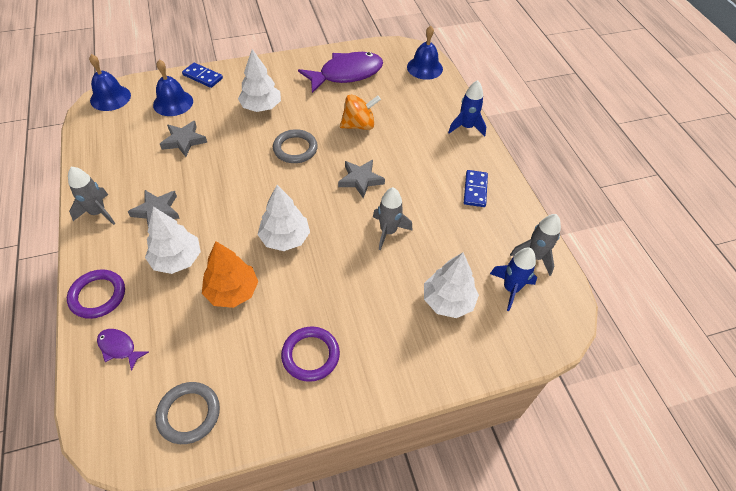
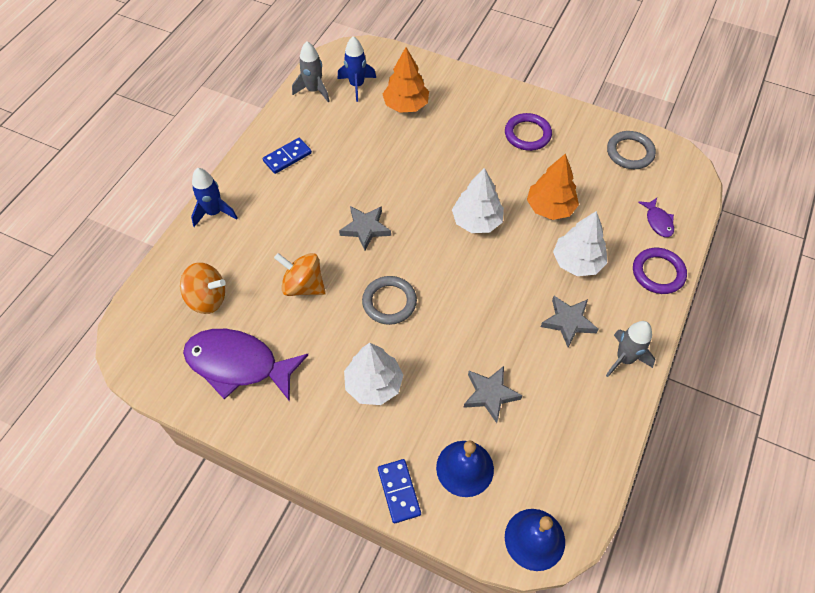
camera: 135 degrees left, 5 degrees up
grey rocket [373,187,413,250] -> none
blue bell [407,26,443,80] -> none
white tree [424,252,479,318] -> orange tree [383,47,429,113]
none -> orange spinning top [180,262,226,314]

